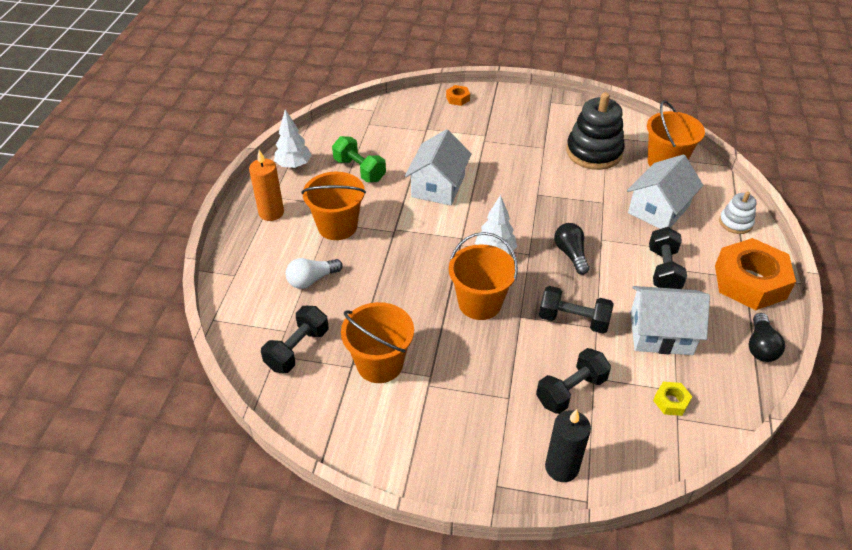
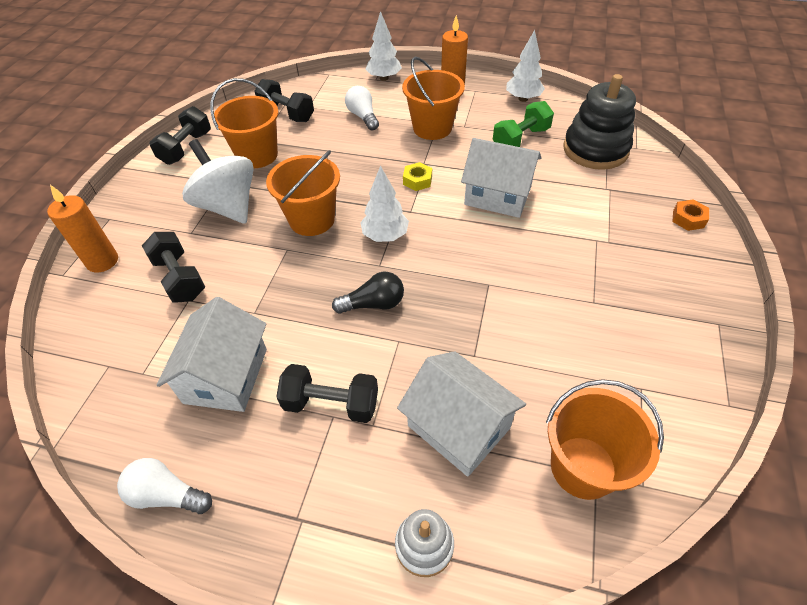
camera: 95 degrees right, 5 degrees up
black dumbbell [539,286,614,334] -> black dumbbell moved to [149,106,211,165]
black candle [545,409,591,482] -> orange candle [47,185,118,273]
black stacking toy [566,92,625,170] -> black stacking toy moved to [563,74,636,170]
yellow nut [653,382,692,416] -> yellow nut moved to [403,162,432,191]
orange nut [715,238,796,310] -> none
black light bulb [749,313,785,362] -> white light bulb [117,458,212,514]
none -> white spinning top [182,139,254,224]
none -> white tree [365,11,402,81]

